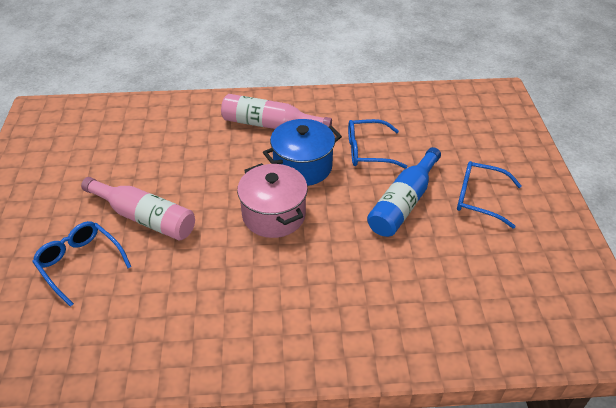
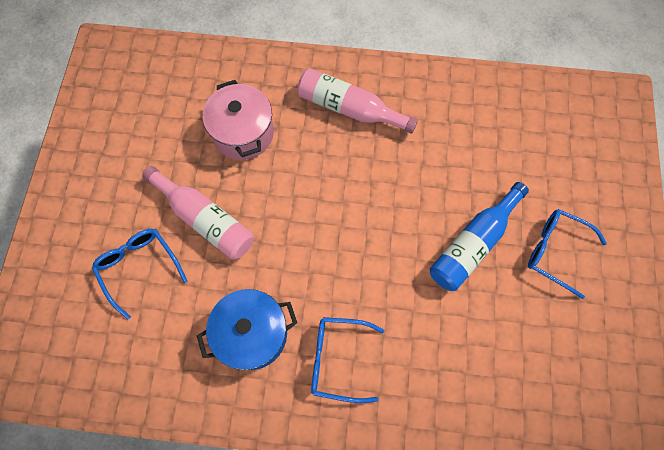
camera: 10 degrees right, 25 degrees up
pink pot [237,163,308,238] -> pink pot moved to [203,80,274,160]
blue pot [263,119,342,186] -> blue pot moved to [197,289,297,370]
blue glasses [348,119,408,169] -> blue glasses moved to [311,317,385,403]

